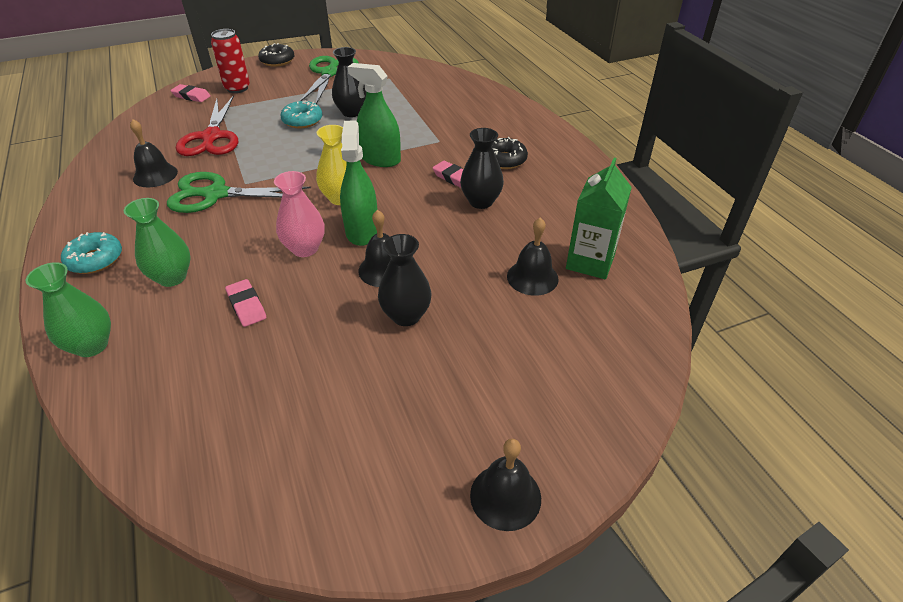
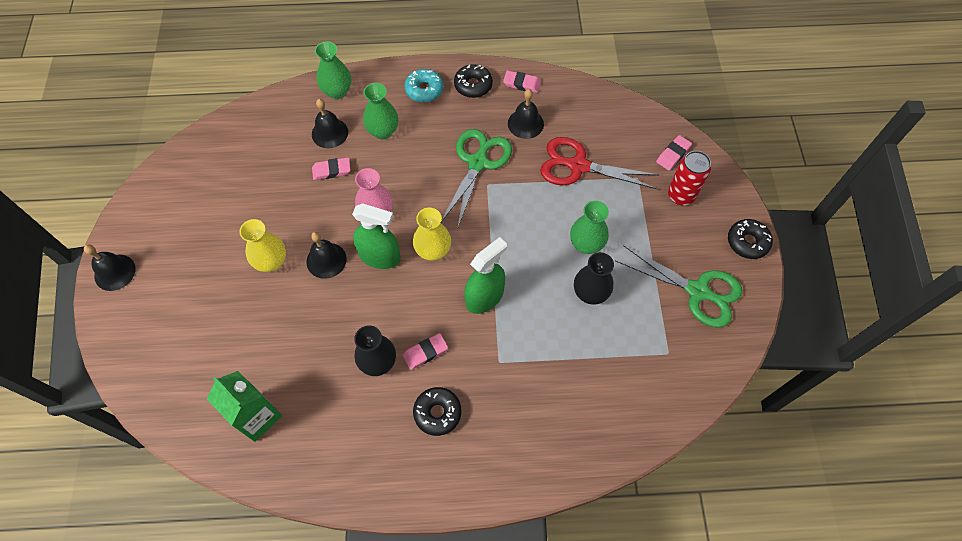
camera: 110 degrees right, 20 degrees up
turquoise donut [281,101,323,129] -> green vase [570,201,609,254]
black vase [378,234,432,326] -> yellow vase [239,219,286,272]
black bell [507,217,559,296] -> black bell moved to [312,99,348,148]
none -> black donut [454,64,493,98]
none -> pink eraser [503,70,541,93]

